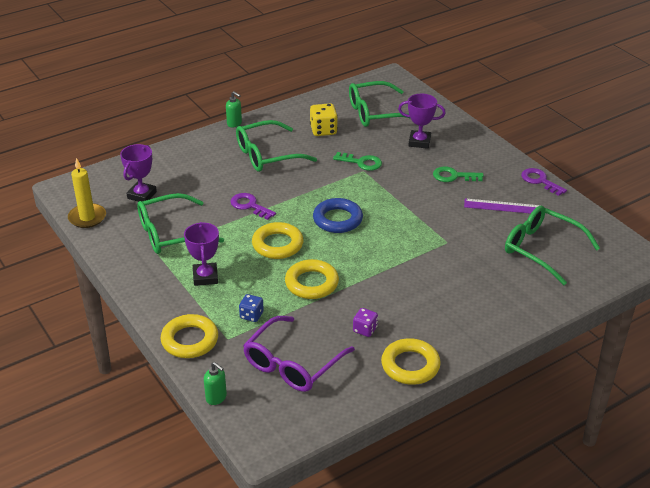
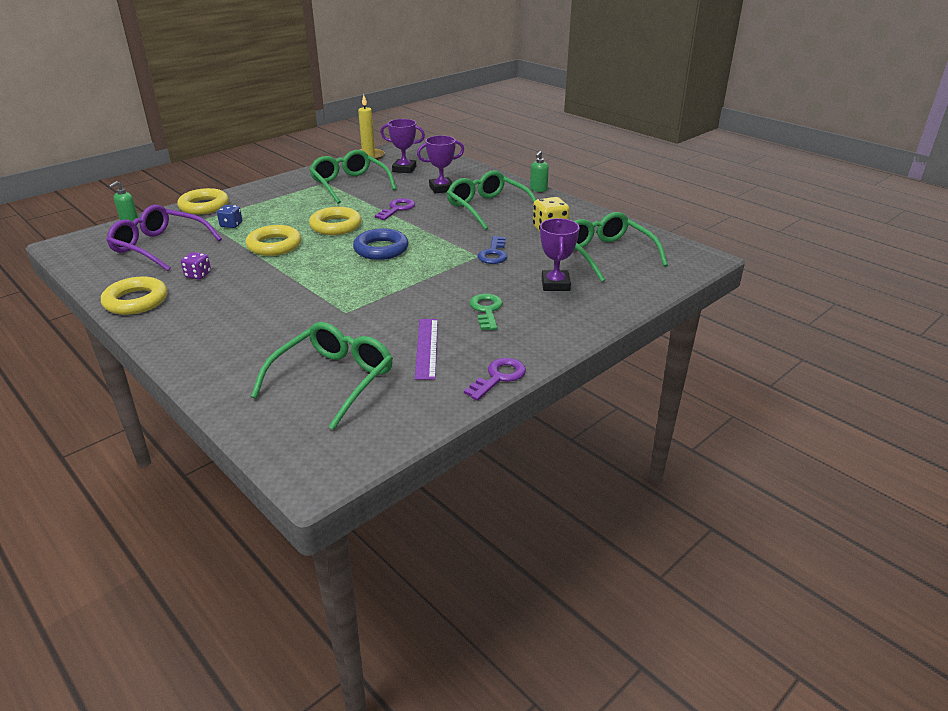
camera: 80 degrees right, 5 degrees down
purple trophy [184,222,219,286] -> purple trophy moved to [417,135,464,194]
green key [333,152,382,171] -> blue key [478,236,507,264]

